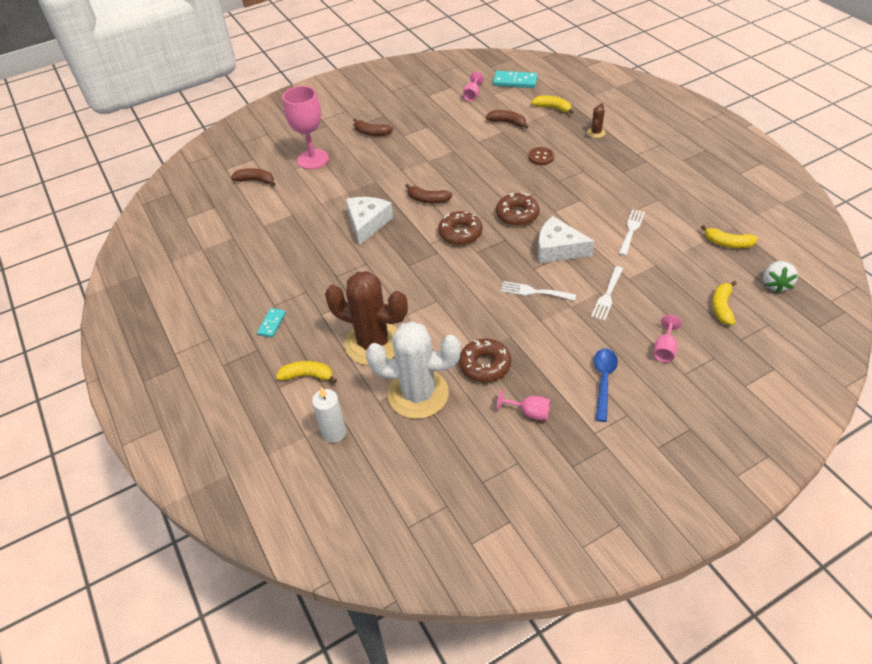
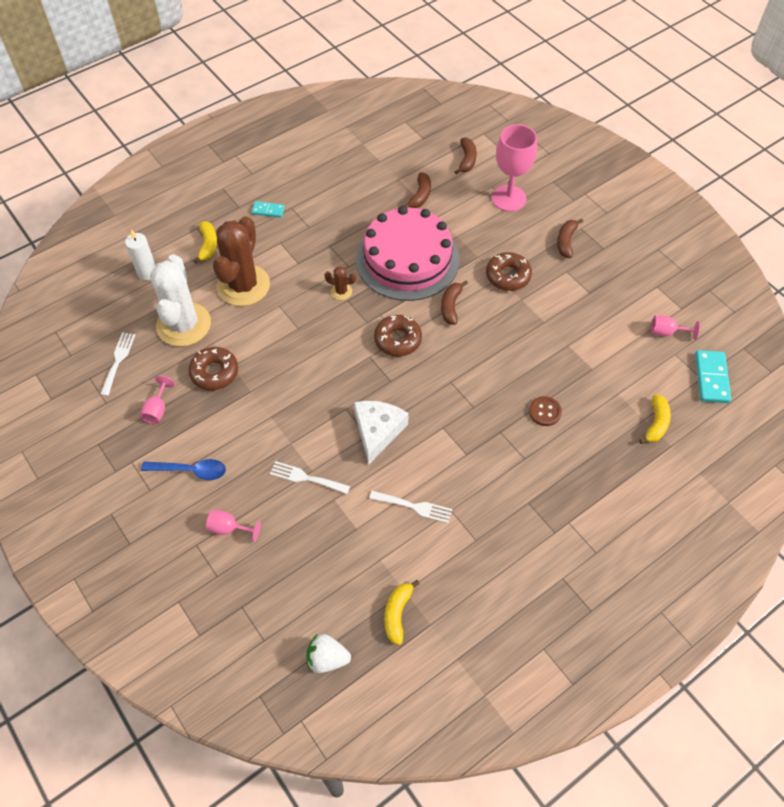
camera: 80 degrees right, 10 degrees up
white cheese [346,197,393,246] -> pink cake [356,206,460,301]
brown banana [486,110,528,129] -> brown banana moved to [403,173,431,208]
brown donut [496,192,540,226] -> brown donut moved to [486,252,532,291]
white fork [501,281,576,301] -> white fork moved to [100,332,135,396]
brown cactus [587,103,606,138] -> brown cactus moved to [325,266,356,300]
yellow banana [712,281,737,325] -> none

